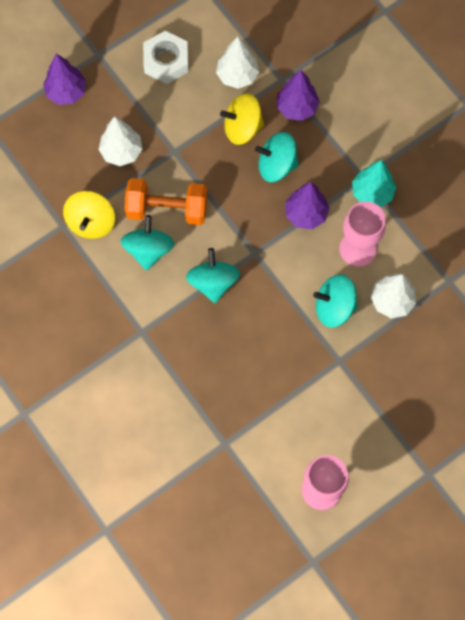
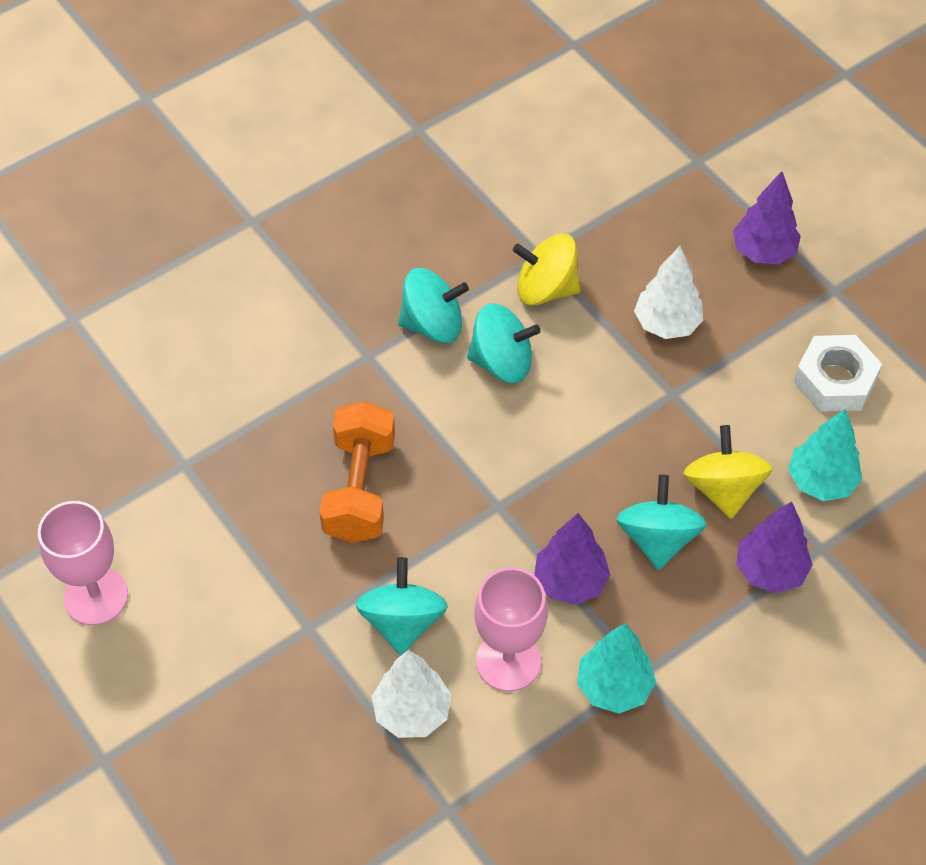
camera: 90 degrees right, 15 degrees down
orange dumbbell [125,178,207,225] -> orange dumbbell moved to [320,401,395,543]
turquoise spinning top [186,248,240,303] -> turquoise spinning top moved to [398,268,469,343]
white tree [216,36,259,89] -> turquoise tree [788,408,862,501]

